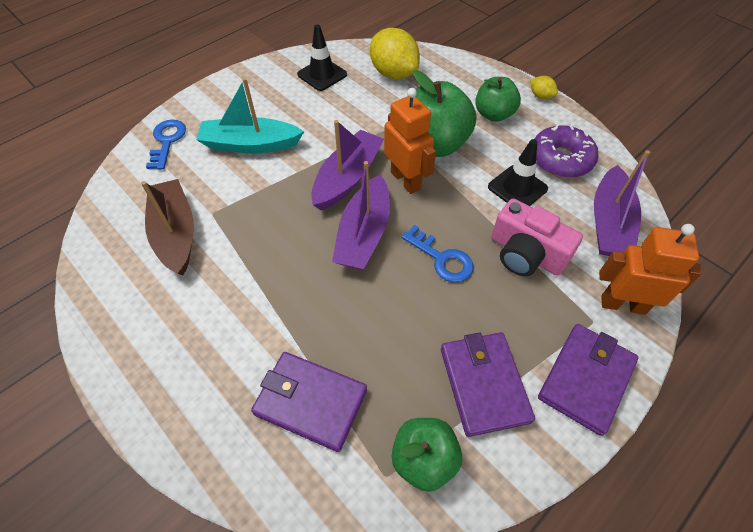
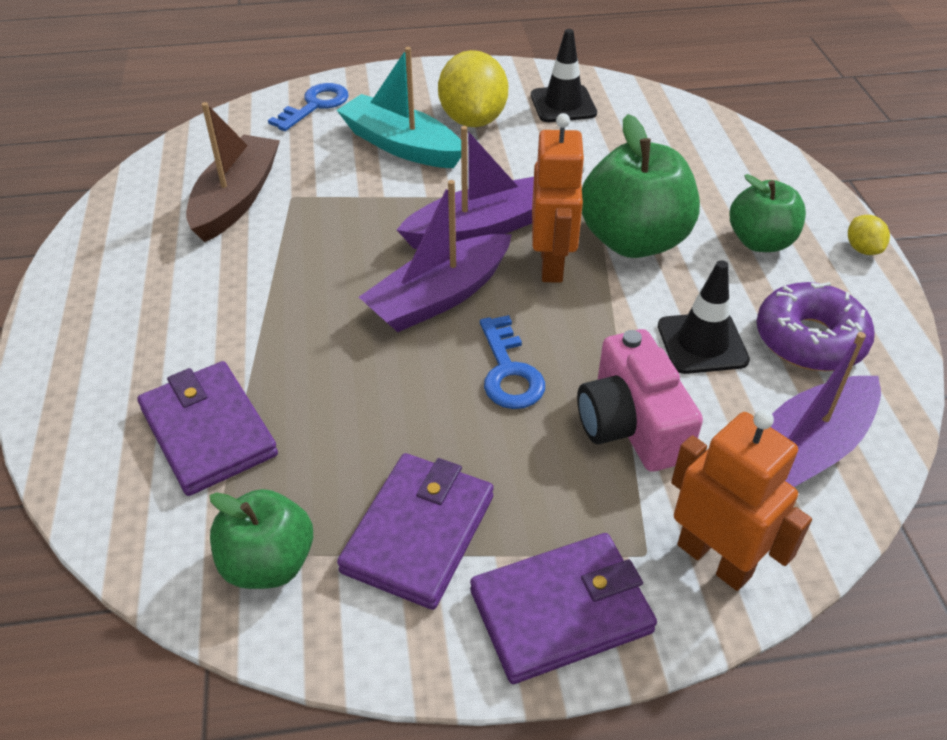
camera: 35 degrees right, 10 degrees down
yellow lemon [370,28,420,79] -> yellow lemon moved to [438,50,508,127]

